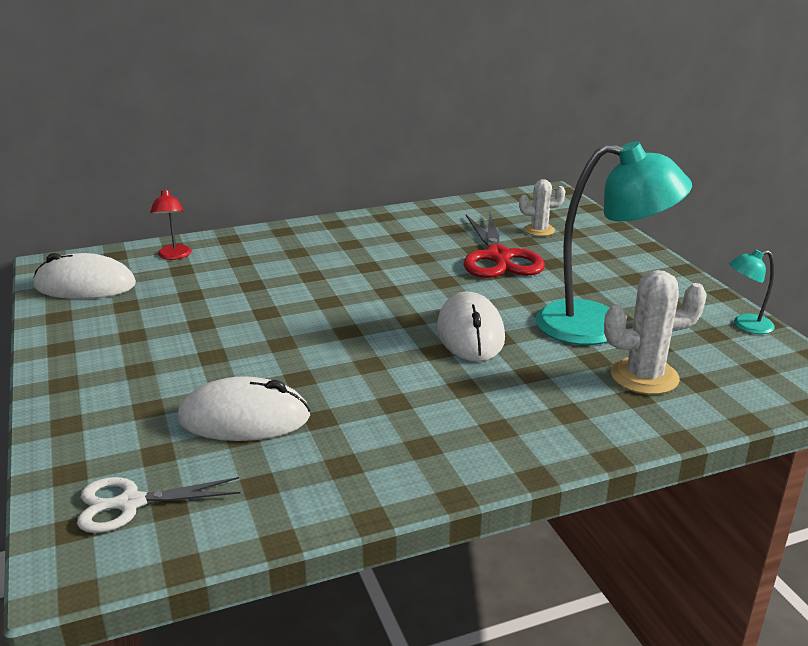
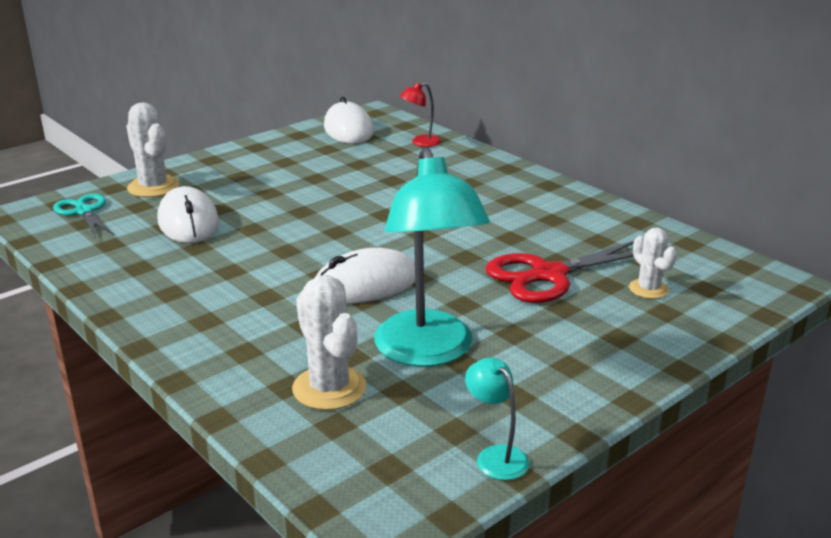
camera: 70 degrees right, 0 degrees up
white scissors [77,477,241,533] -> turquoise scissors [53,194,115,238]
none -> white cactus [126,102,179,197]

